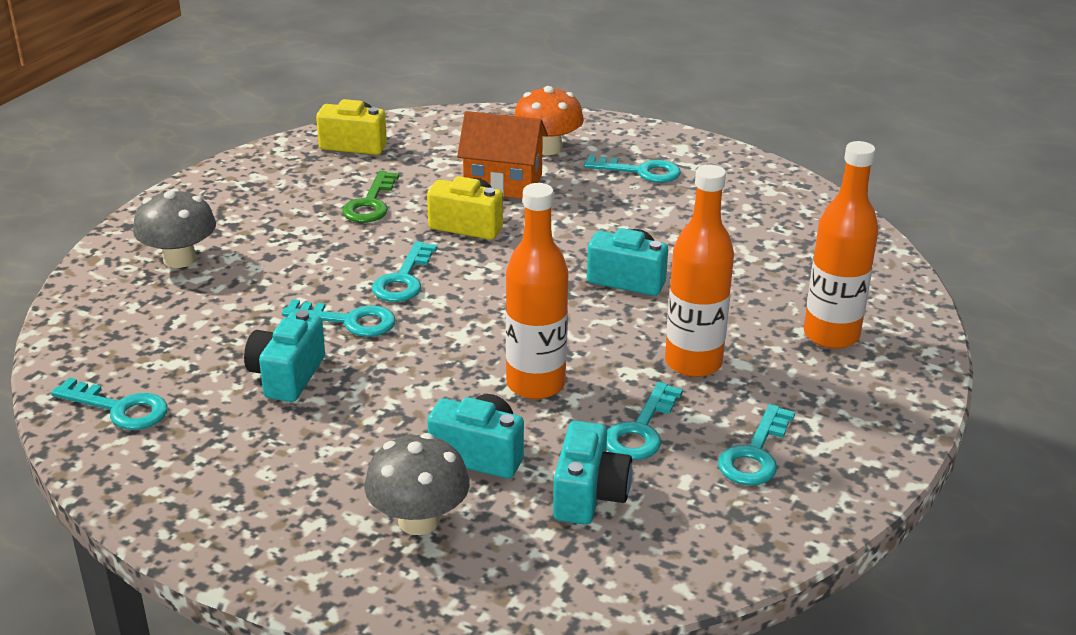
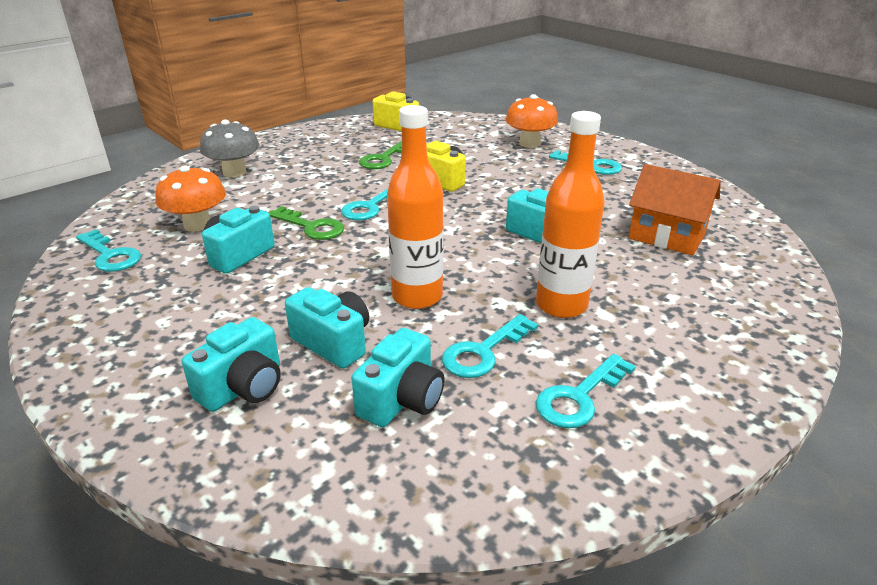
camera: 20 degrees right, 0 degrees up
turquoise key [282,299,396,337] -> green key [269,206,344,240]
grey mushroom [364,433,470,535] -> turquoise camera [182,317,281,412]
orange house [457,111,548,199] -> orange house moved to [629,164,721,255]
orange bottle [804,141,878,349] -> none
none -> orange mushroom [155,165,226,232]

